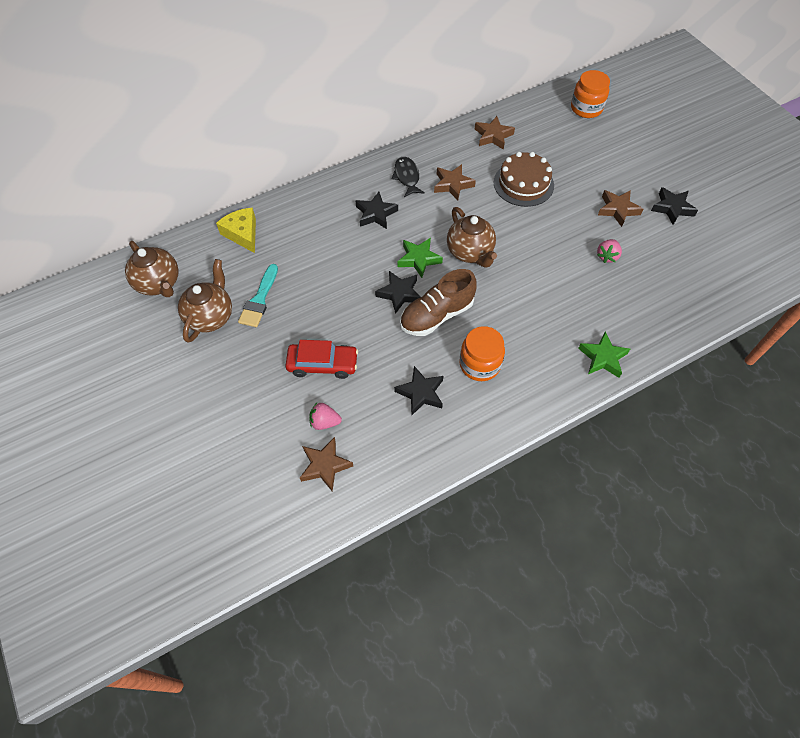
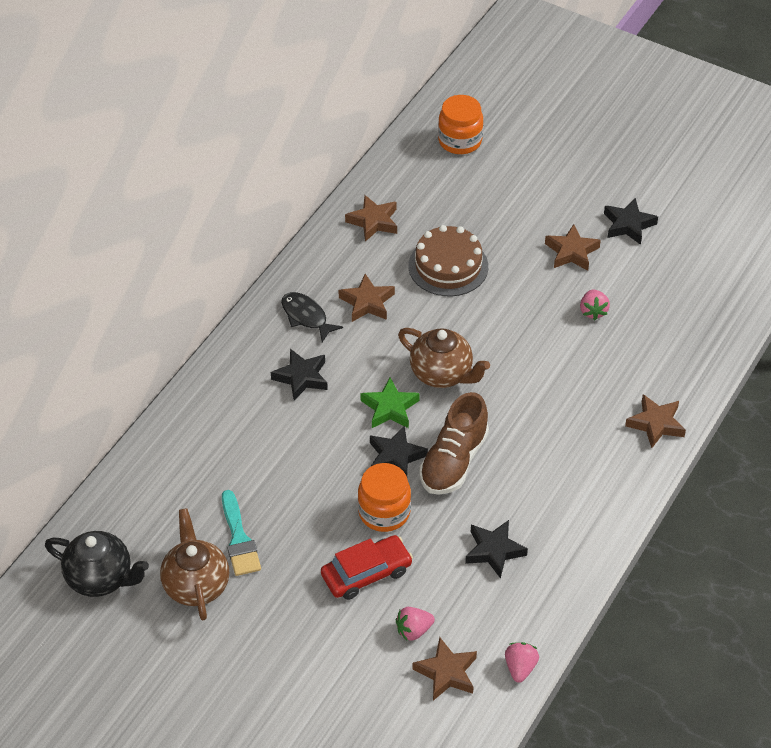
camera: 30 degrees left, 10 degrees down
brown teapot [125,241,178,297] -> black teapot [45,531,149,597]
yellow cheese [216,207,256,253] -> none
orange jar [459,326,505,381] -> orange jar moved to [358,463,411,532]
green star [578,332,630,378] -> brown star [625,394,686,448]
none -> pink strawberry [505,642,539,683]

